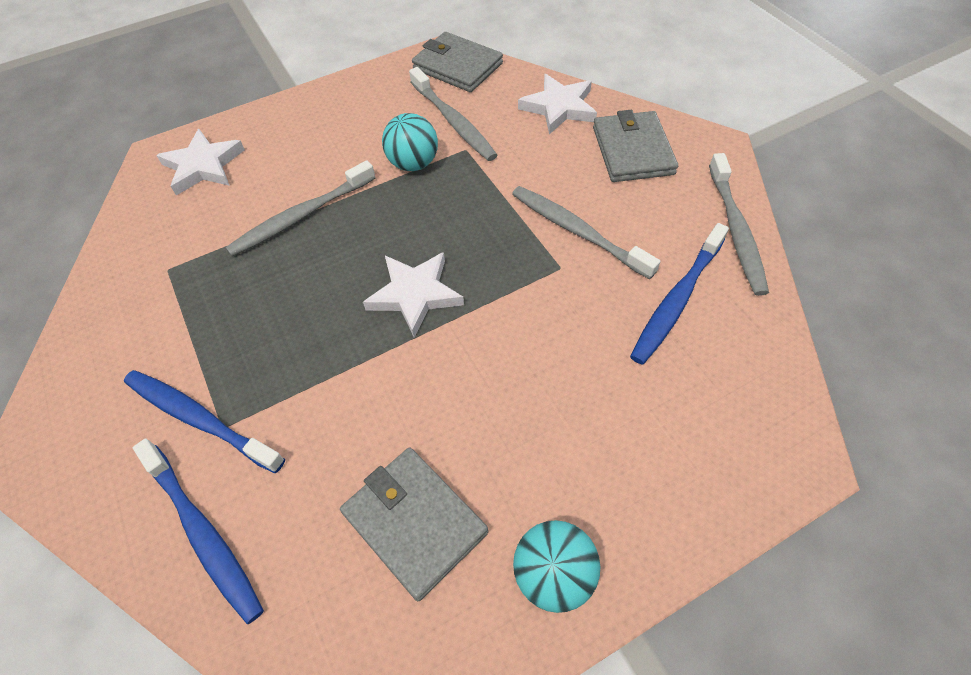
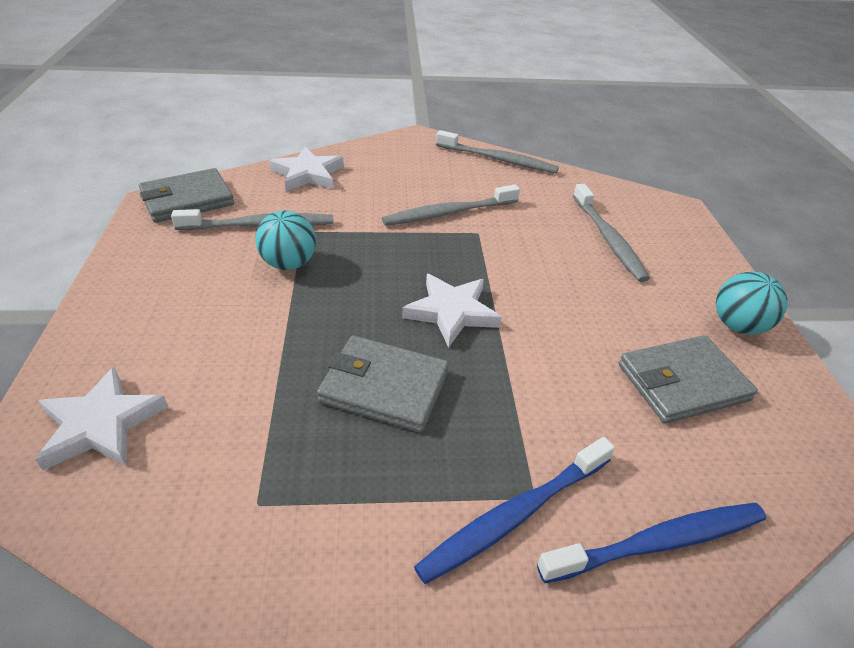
camera: 70 degrees left, 15 degrees down
grey toothbrush [226,160,376,257] -> grey toothbrush moved to [573,184,650,282]
grey wallet [593,110,678,182] -> grey wallet moved to [317,336,449,433]
blue toothbrush [630,223,729,365] -> none

